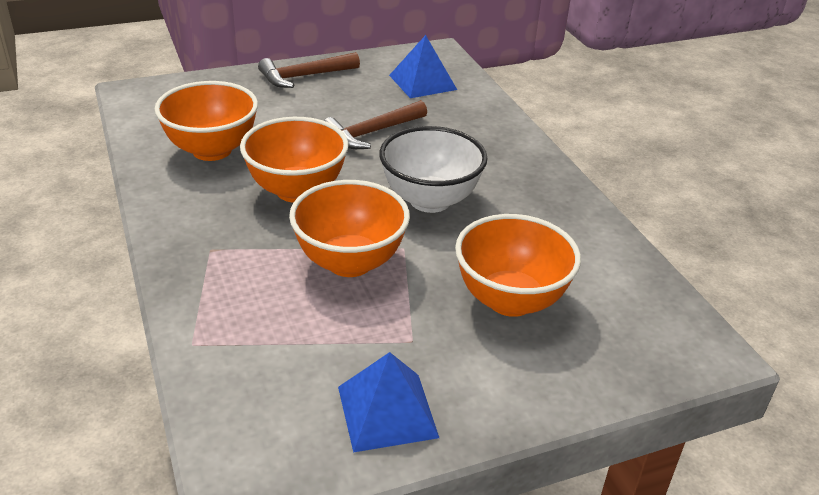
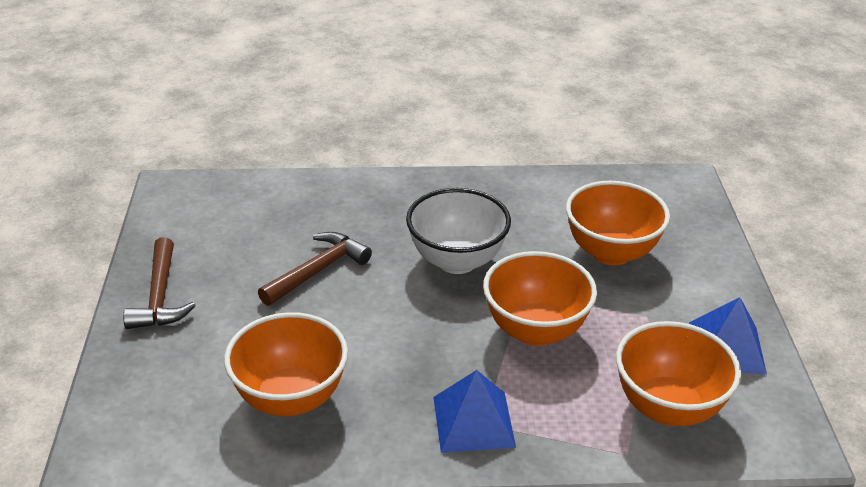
camera: 70 degrees left, 0 degrees up
orange bowl [240,117,349,203] -> orange bowl moved to [616,321,741,426]
brown hammer [323,100,427,149] -> brown hammer turned 120 degrees counterclockwise [258,232,372,306]
blue pyramid [389,35,457,98] -> blue pyramid moved to [433,370,516,453]

